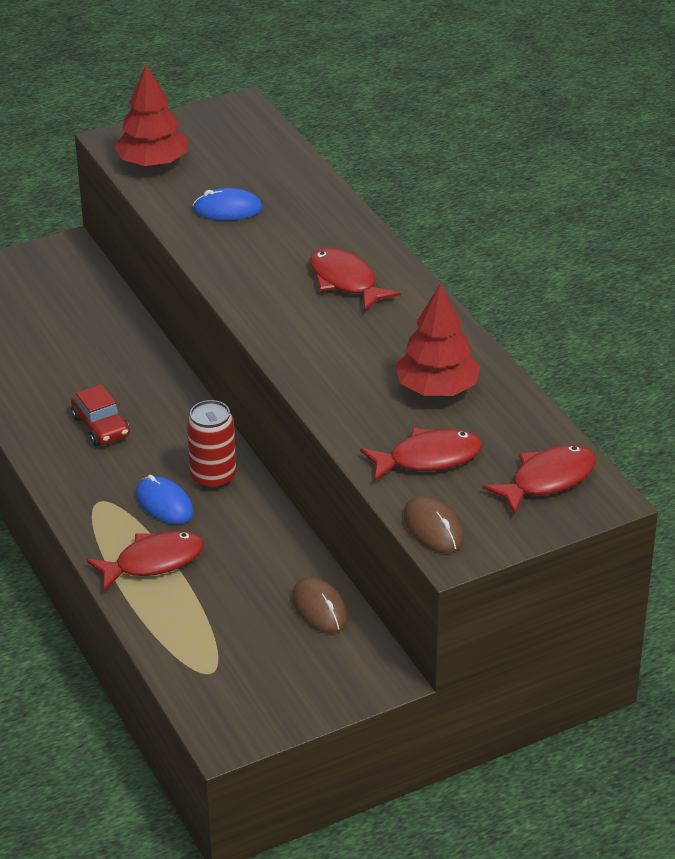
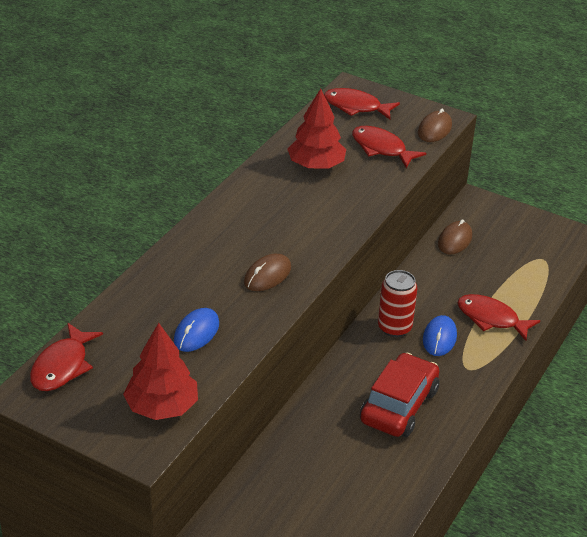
camera: 125 degrees left, 0 degrees up
red car [71,384,130,446] -> red car [360,353,439,437], size x1.64
blue mouse [192,188,263,221] -> blue mouse turned 60 degrees clockwise [174,308,219,352]
red fish [310,248,401,311] -> red fish moved to [30,323,103,391]
none -> brown mouse [244,254,291,291]

